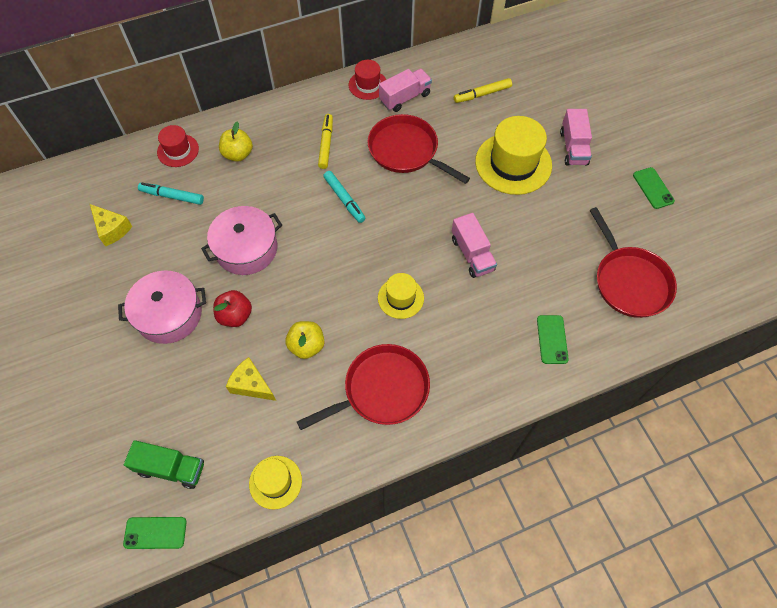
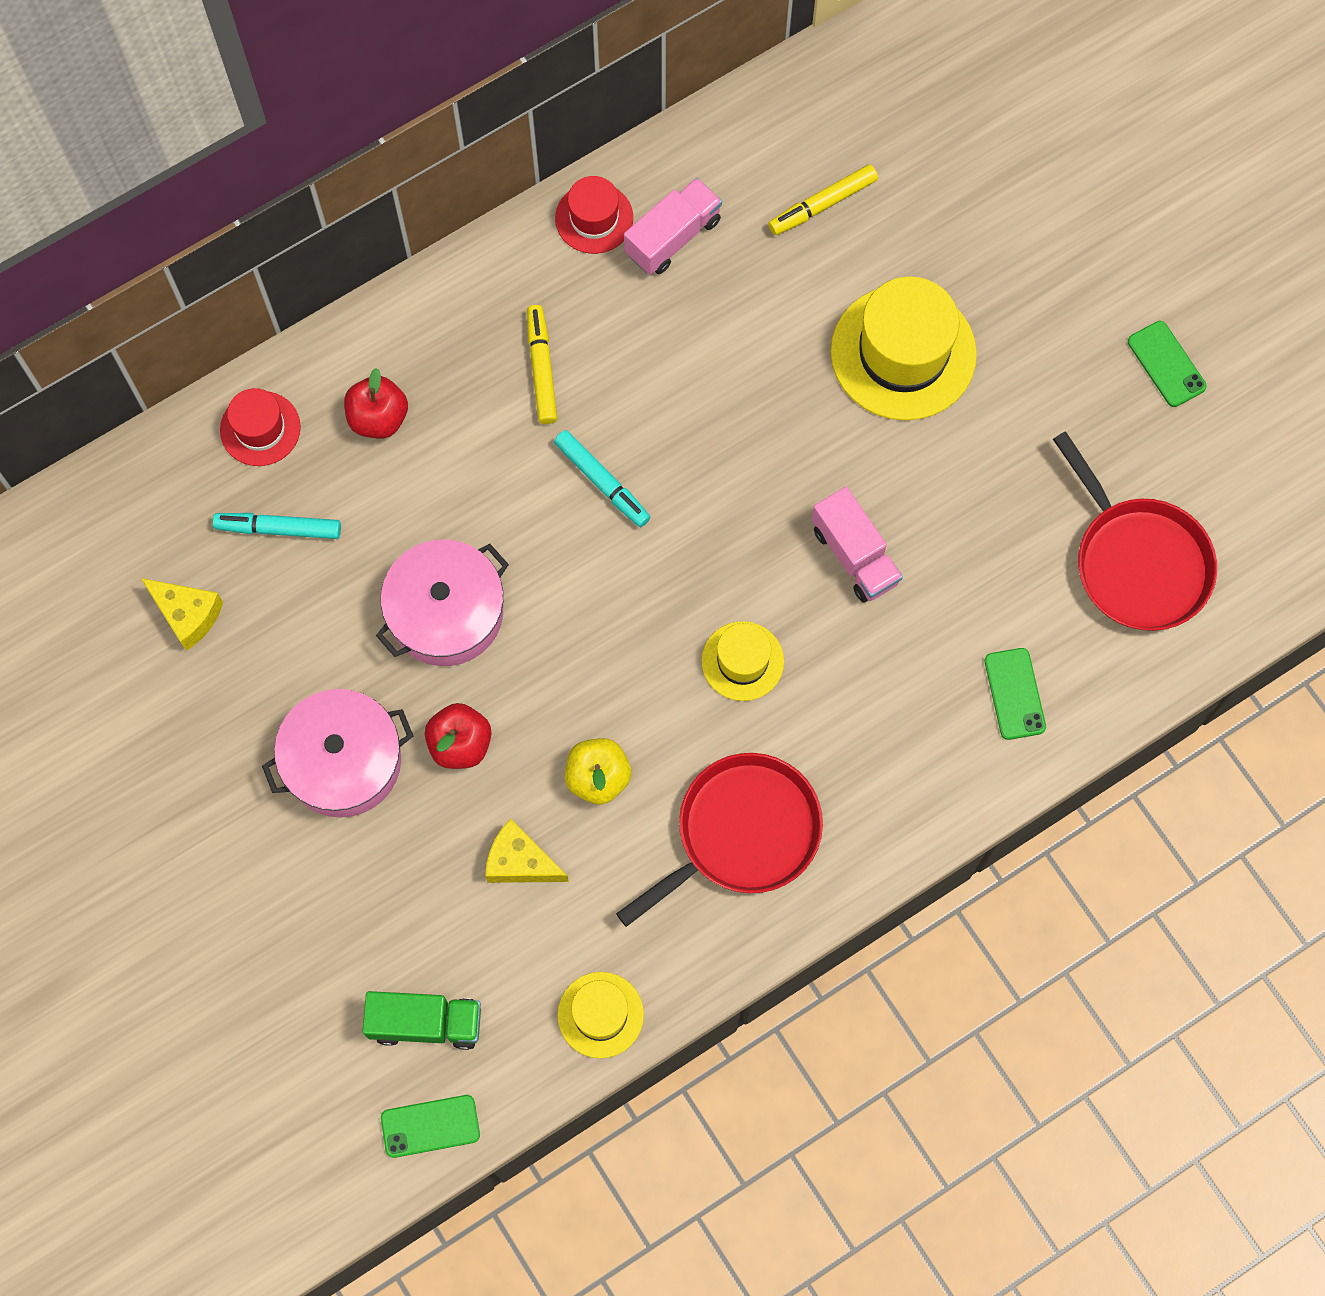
camera: 10 degrees left, 10 degrees up
yellow apple [219,121,253,162] -> red apple [344,368,408,438]
red pan [367,114,470,184] -> none
pink truck [560,109,592,166] -> none

